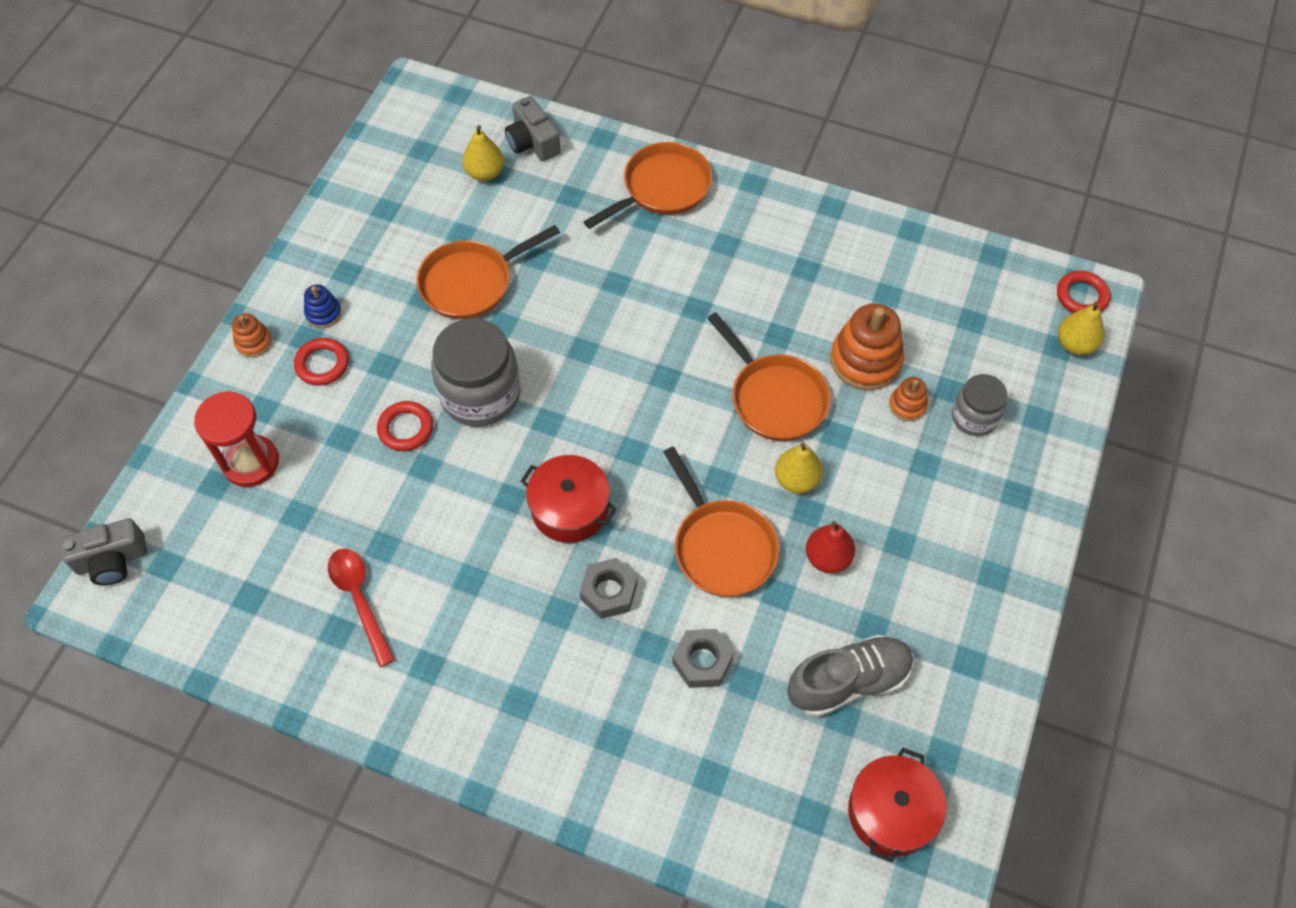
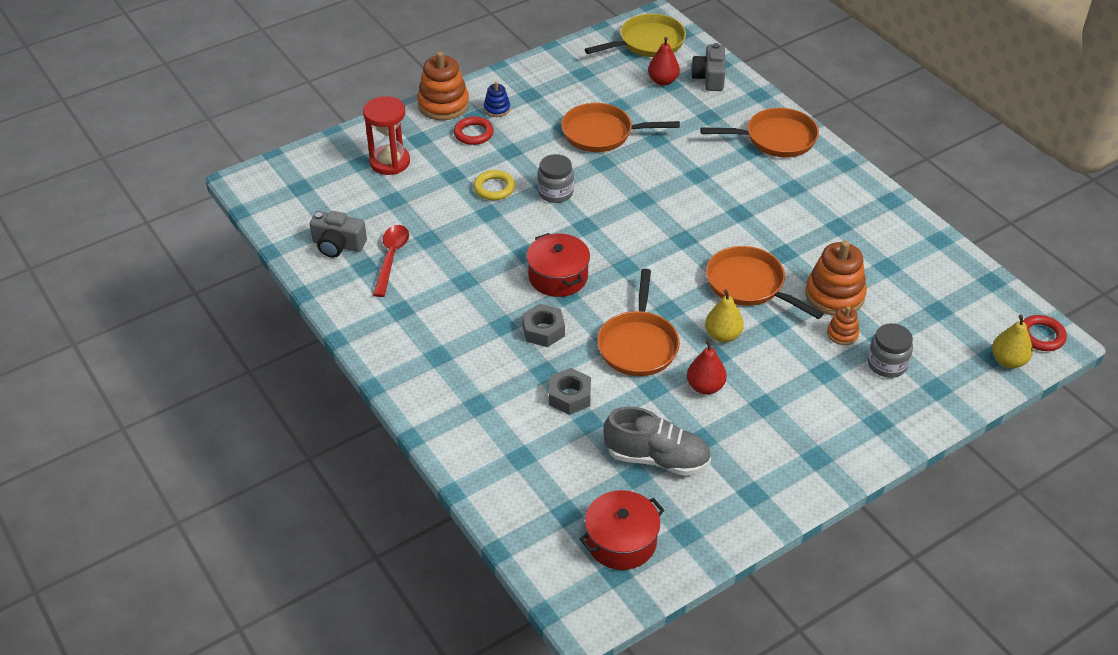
camera: 35 degrees right, 15 degrees down
grey camera [60,518,147,585] -> grey camera moved to [310,211,367,258]
orange stacking toy [232,313,272,357] -> orange stacking toy [417,51,469,120], size x1.94
red ring [377,401,433,451] -> yellow ring [473,170,515,200]
grey jar [431,318,521,427] -> grey jar [537,154,574,203], size x0.58
yellow pear [463,125,504,181] -> red pear [648,37,680,86]
orange pan [707,312,830,441] -> orange pan turned 135 degrees clockwise [706,246,824,319]
none -> yellow pan [585,14,686,57]

